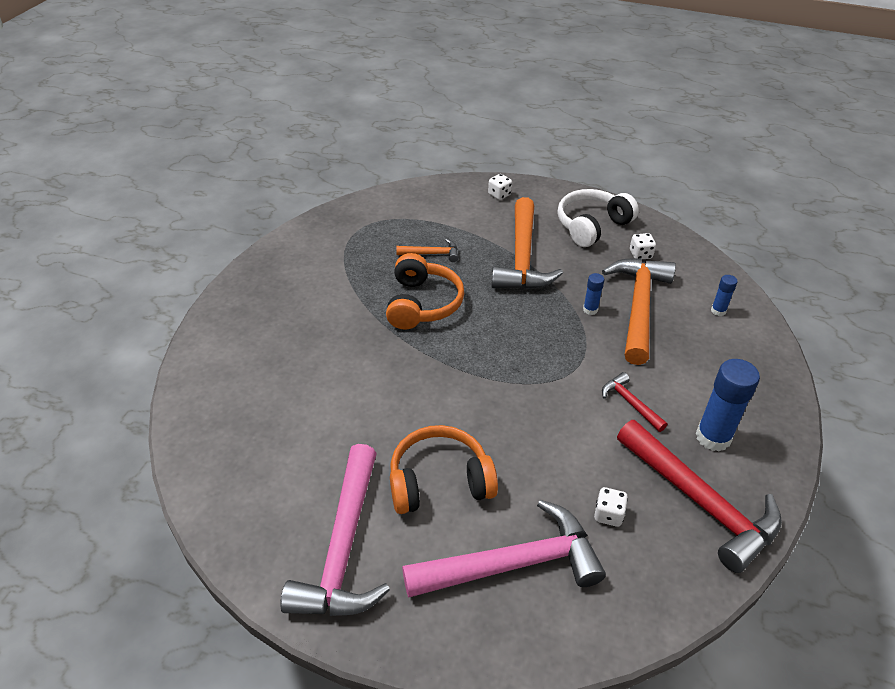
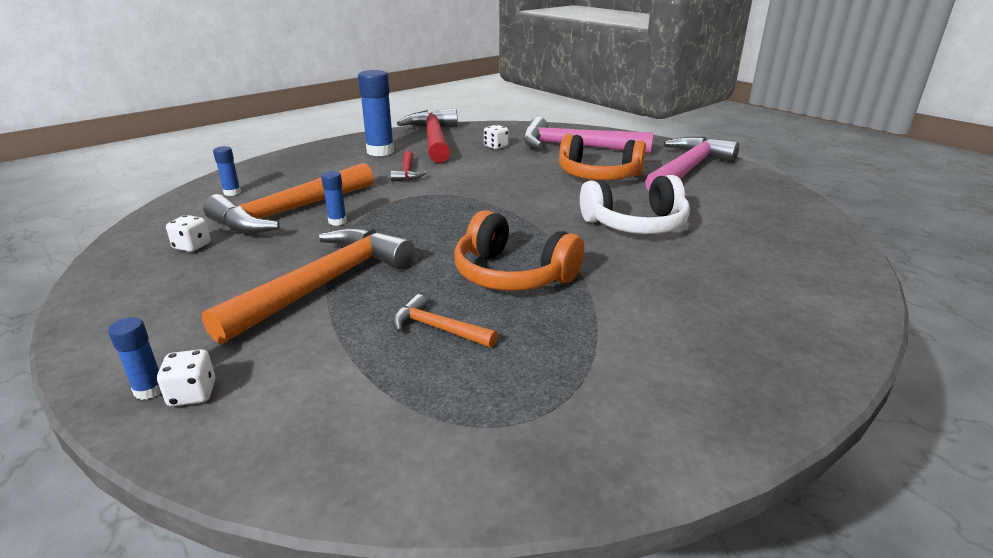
camera: 150 degrees left, 15 degrees down
orange headphones [386,253,464,329] -> orange headphones turned 90 degrees counterclockwise [454,210,584,291]
white headphones [557,189,639,247] -> white headphones moved to [580,175,690,234]
none -> blue glue stick [108,317,161,400]

